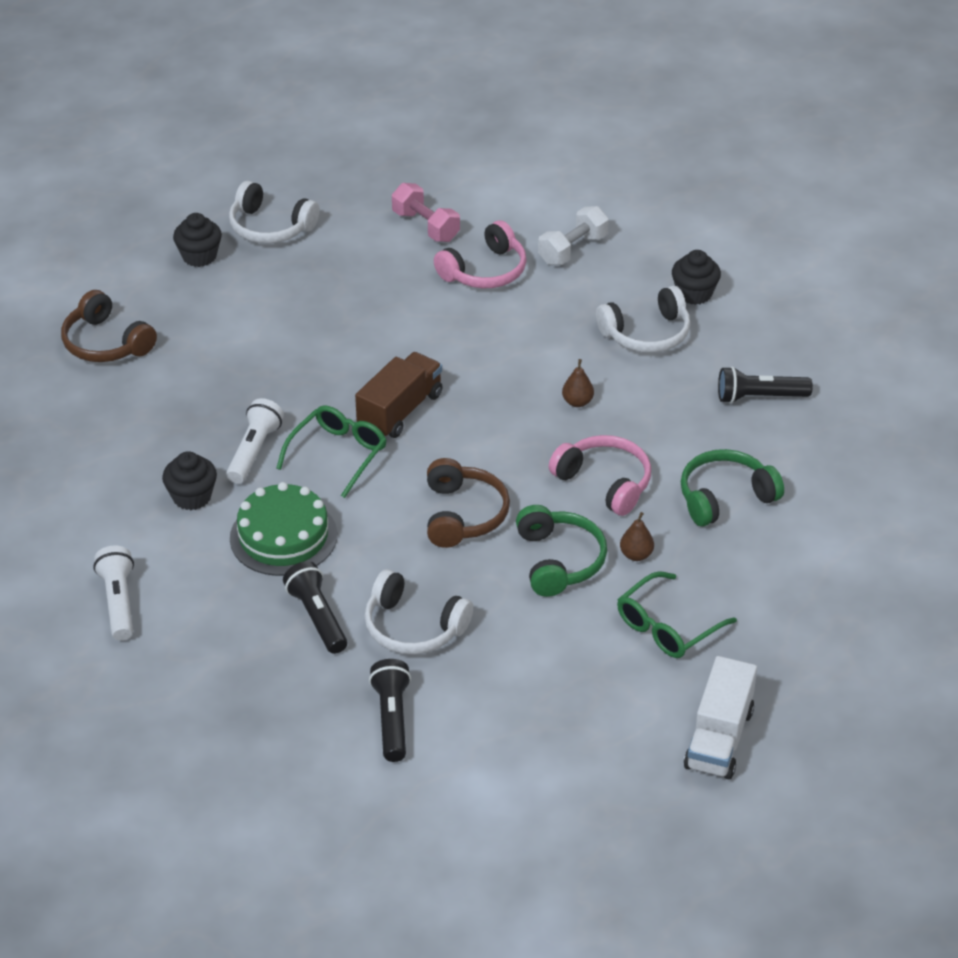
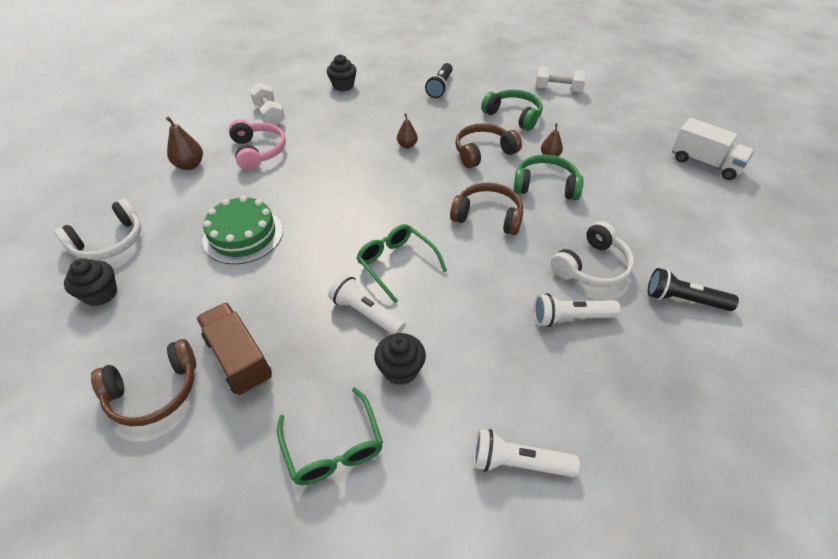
camera: 70 degrees left, 5 degrees up
green cake [230,482,337,576] -> green cake moved to [203,196,283,264]
black flashlight [283,561,347,654] -> white flashlight [534,293,621,327]
brown truck [355,352,443,438] -> brown truck moved to [196,302,272,395]
pink dumbbell [392,183,460,242] -> brown pear [166,117,203,170]
pink headphones [549,435,651,516] -> brown headphones [455,123,522,169]
white headphones [596,286,690,353] -> none
green glasses [617,571,737,658] -> green glasses moved to [277,387,383,485]
green headphones [681,449,784,527] -> green headphones turned 135 degrees clockwise [481,90,543,131]
none -> white dumbbell [536,66,586,92]

